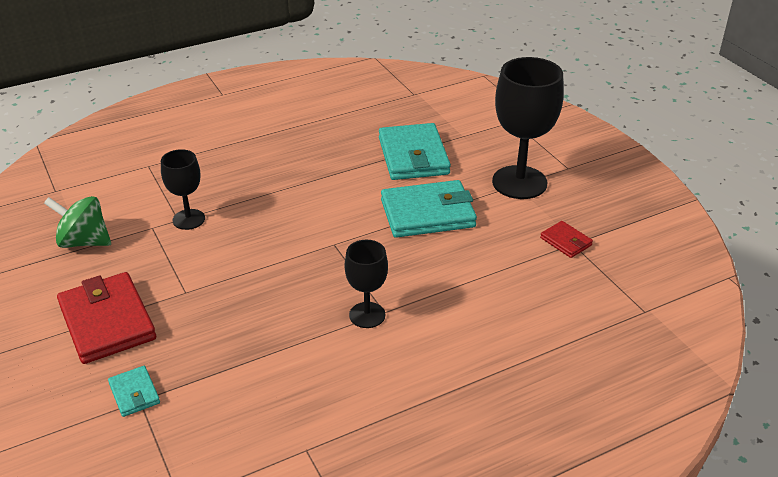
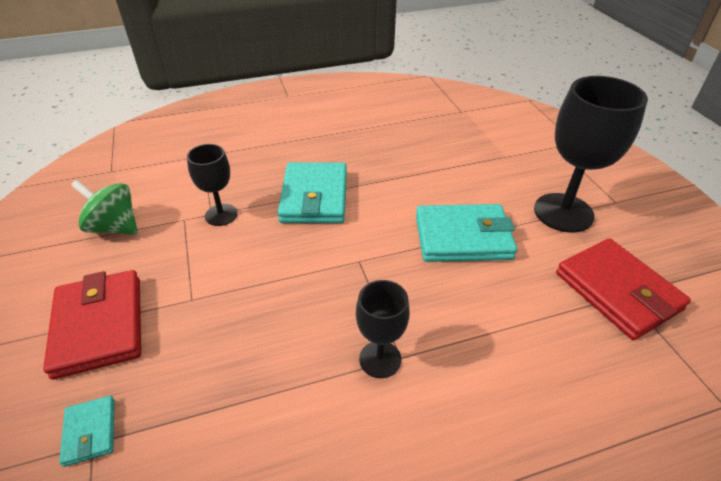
camera: 10 degrees right, 5 degrees up
turquoise wallet [379,123,451,180] -> turquoise wallet moved to [278,162,347,223]
red wallet [540,221,593,258] -> red wallet [556,238,691,340], size x2.08

